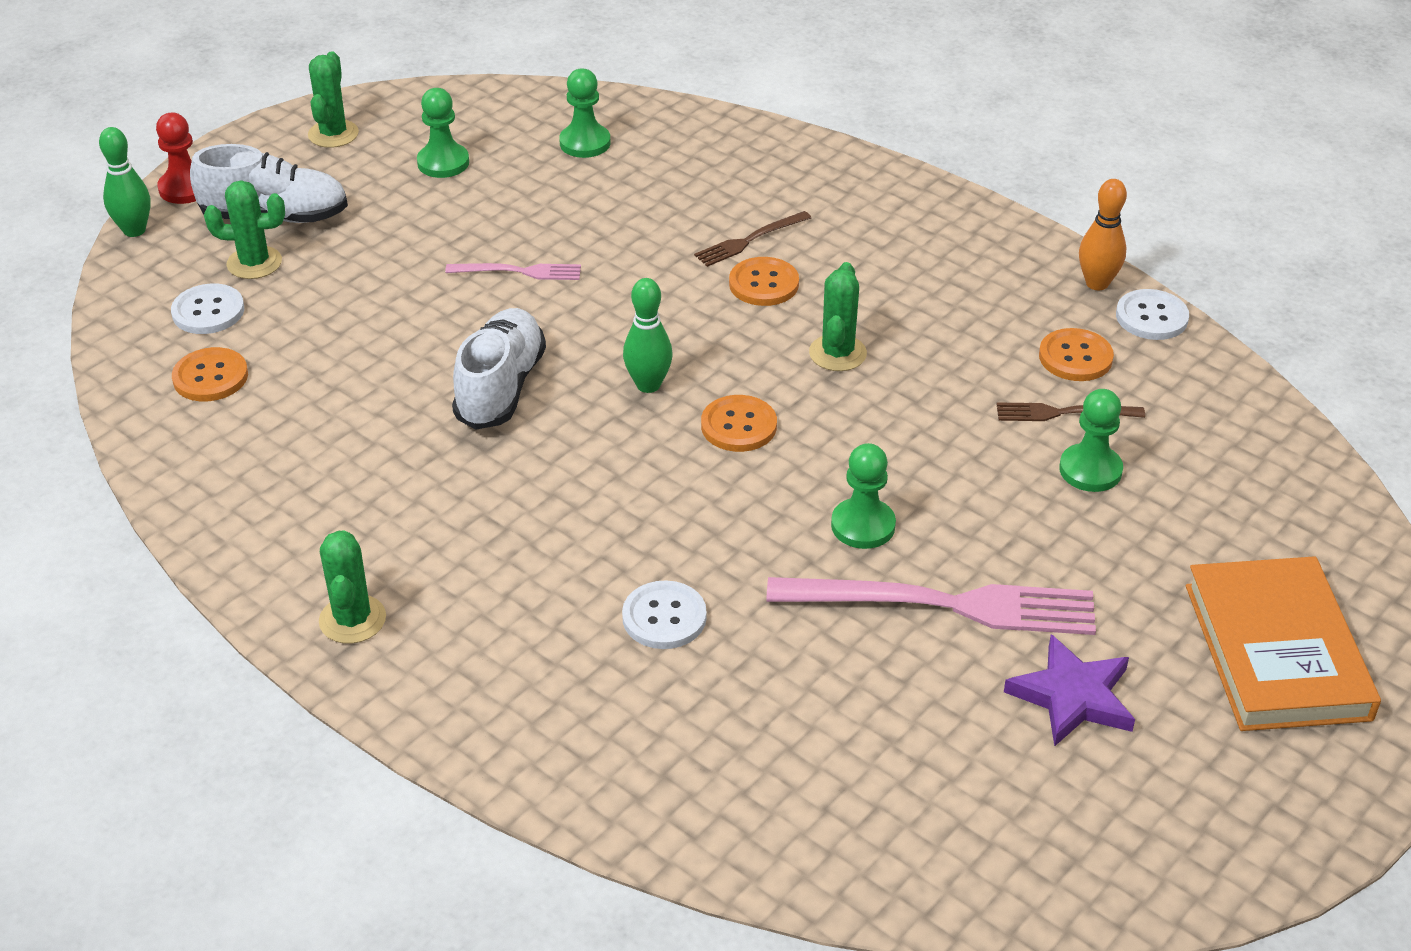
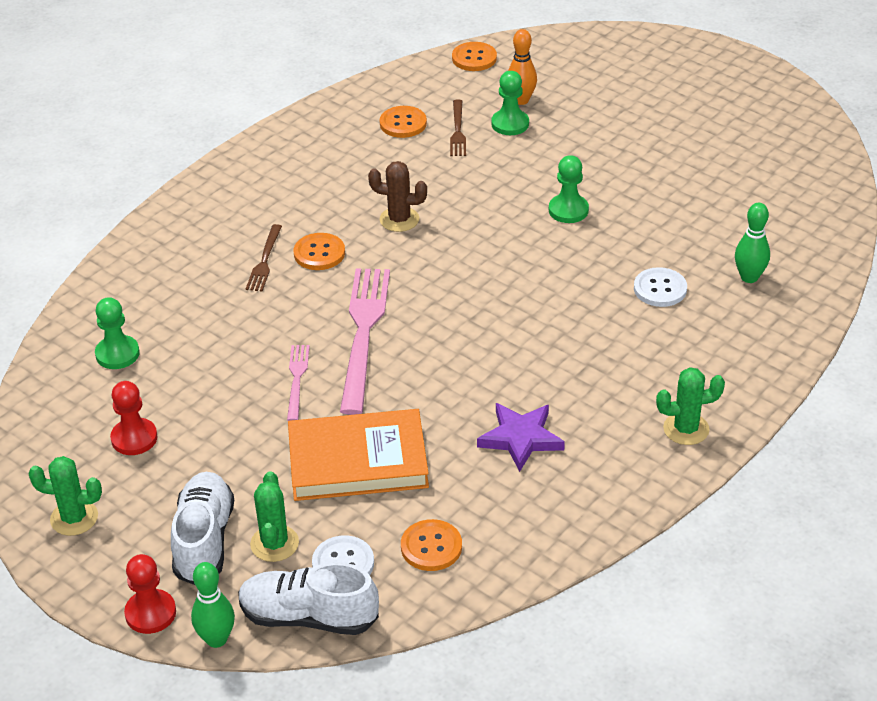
camera: 90 degrees left, 0 degrees up
green pawn [417,88,469,178] -> red pawn [110,381,158,455]
white shoe [452,308,546,430] -> white shoe moved to [238,562,379,635]
green bowling pin [623,278,673,393] -> green bowling pin moved to [735,203,770,283]
brown fork [694,211,811,267] -> brown fork turned 45 degrees clockwise [246,224,282,292]
orange button [701,395,777,452] -> orange button moved to [452,42,497,71]
pink fork [766,577,1096,635] -> pink fork moved to [340,268,390,415]
green cactus [809,262,867,371] -> brown cactus [368,161,427,232]
purple star [1004,634,1135,747] -> purple star moved to [477,403,565,472]
orange bowling pin [1079,179,1127,290] -> orange bowling pin moved to [508,29,537,105]
white button [1116,289,1189,340] -> none
orange book [1186,556,1381,731] -> orange book moved to [288,409,429,501]

